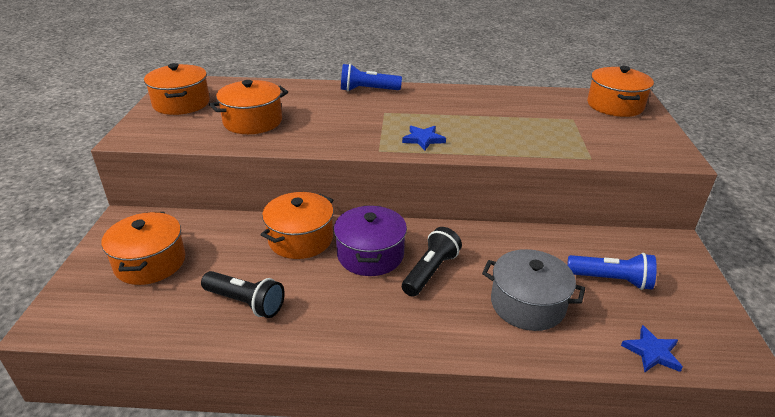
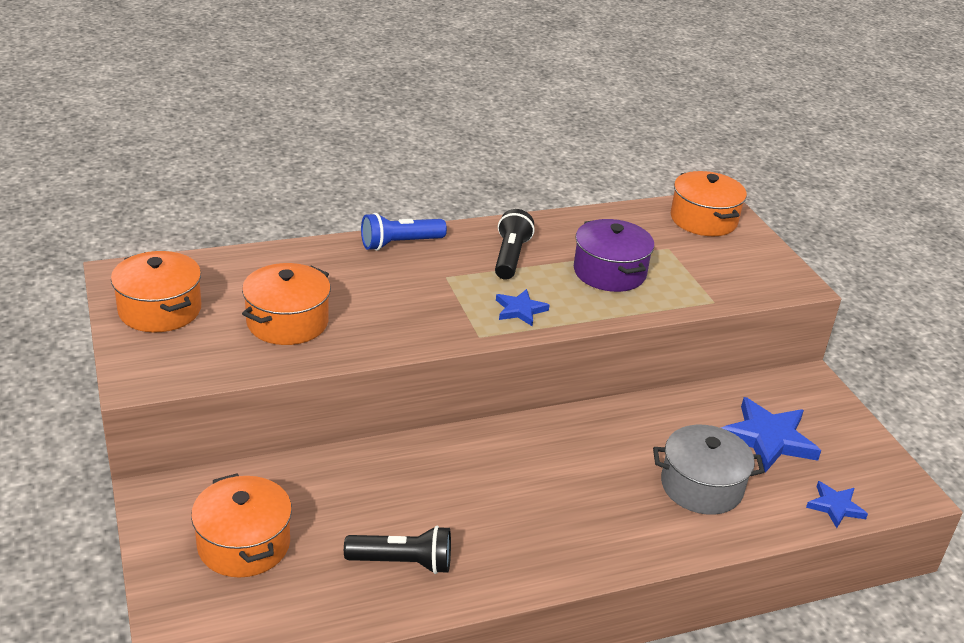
camera: 25 degrees left, 0 degrees up
orange pot [261,192,334,259] -> none
purple pot [334,205,407,276] -> purple pot moved to [574,219,654,292]
black flashlight [402,227,462,297] -> black flashlight moved to [495,209,534,280]
blue flashlight [567,253,657,290] -> blue star [721,397,821,473]

